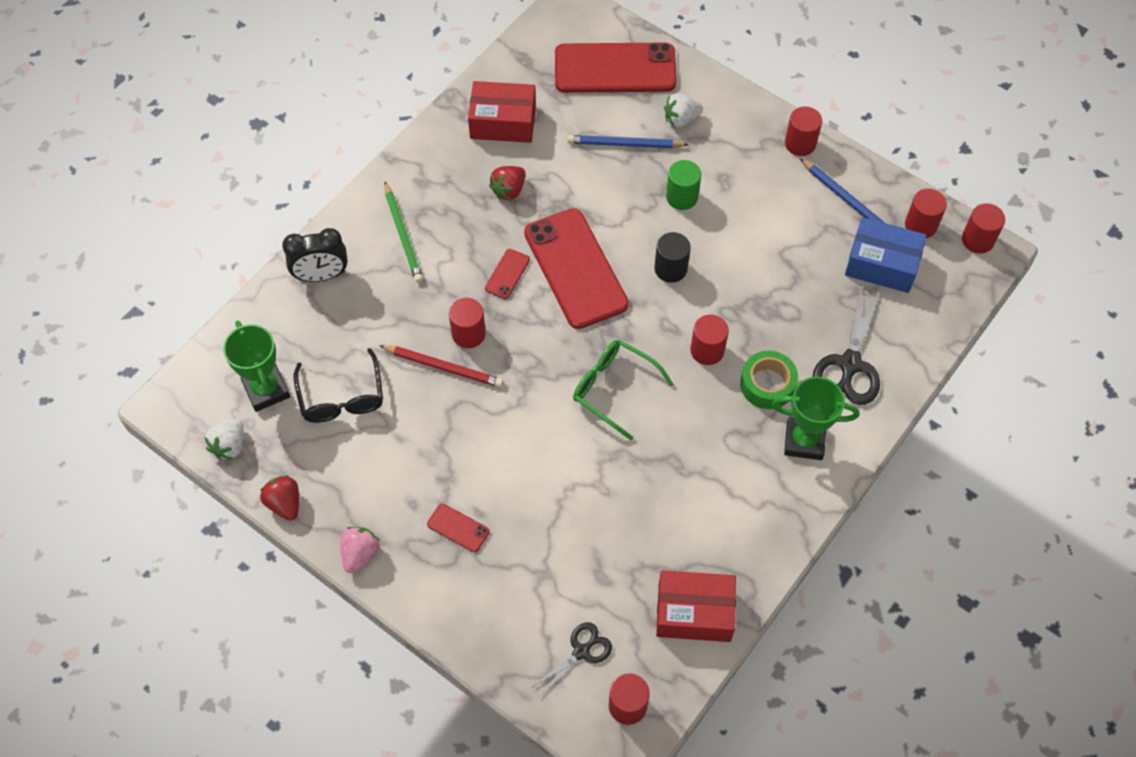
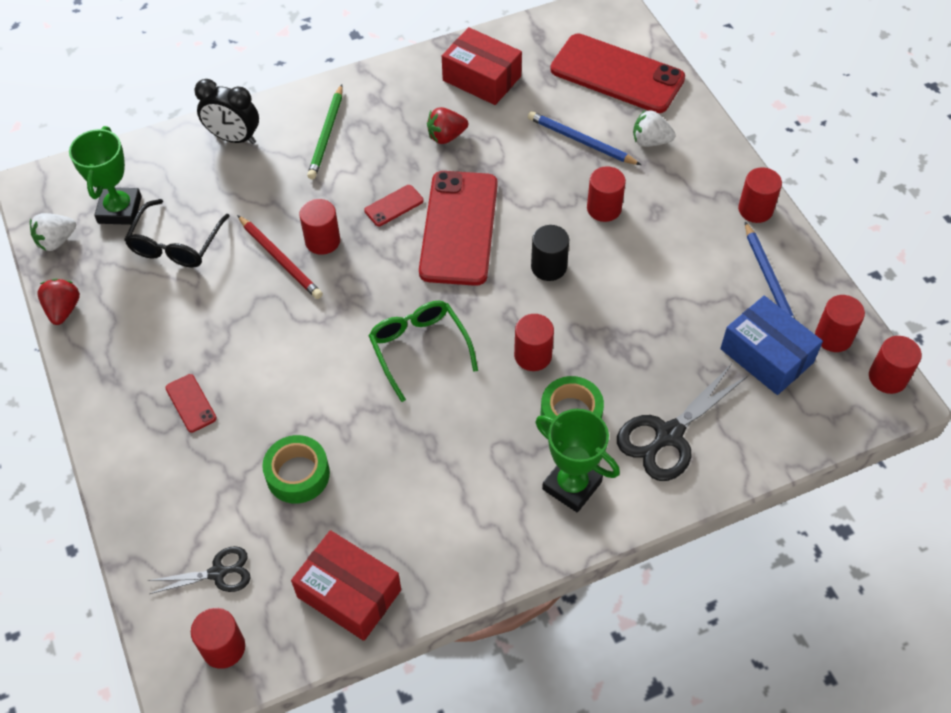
camera: 30 degrees right, 5 degrees down
pink strawberry [340,527,380,573] -> none
green cylinder [666,160,701,210] -> red cylinder [587,166,626,222]
none -> green tape [262,435,330,504]

